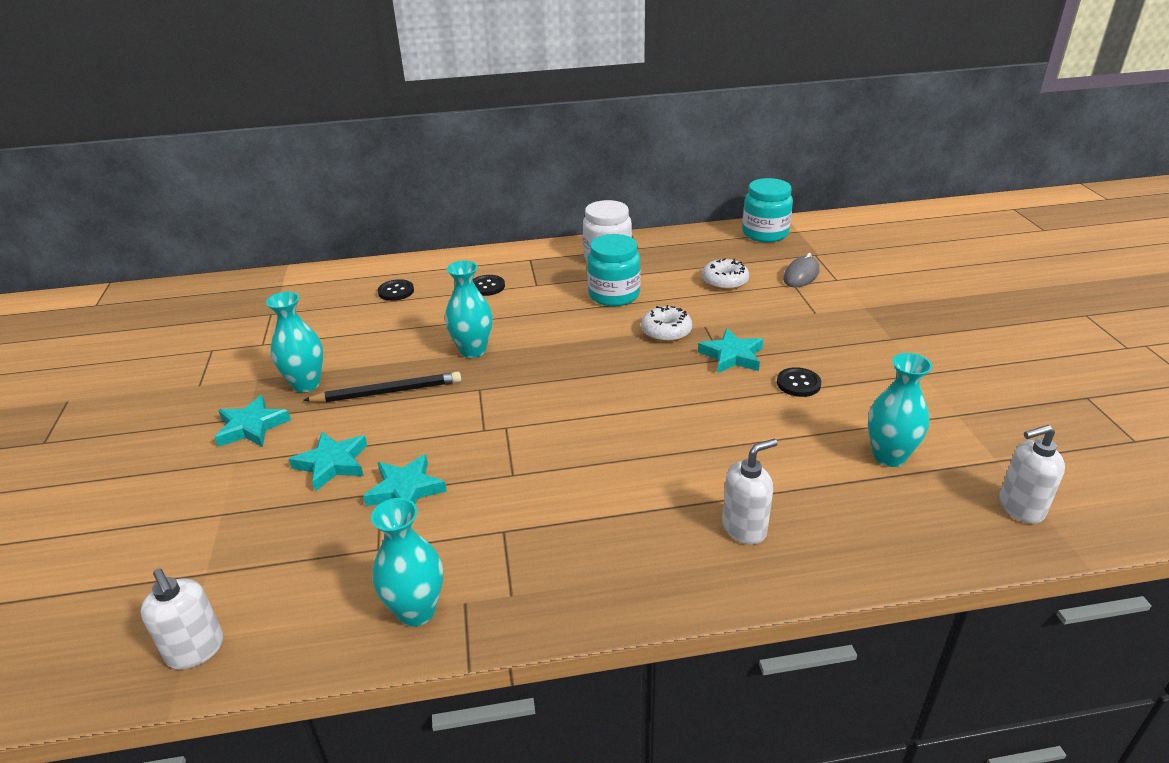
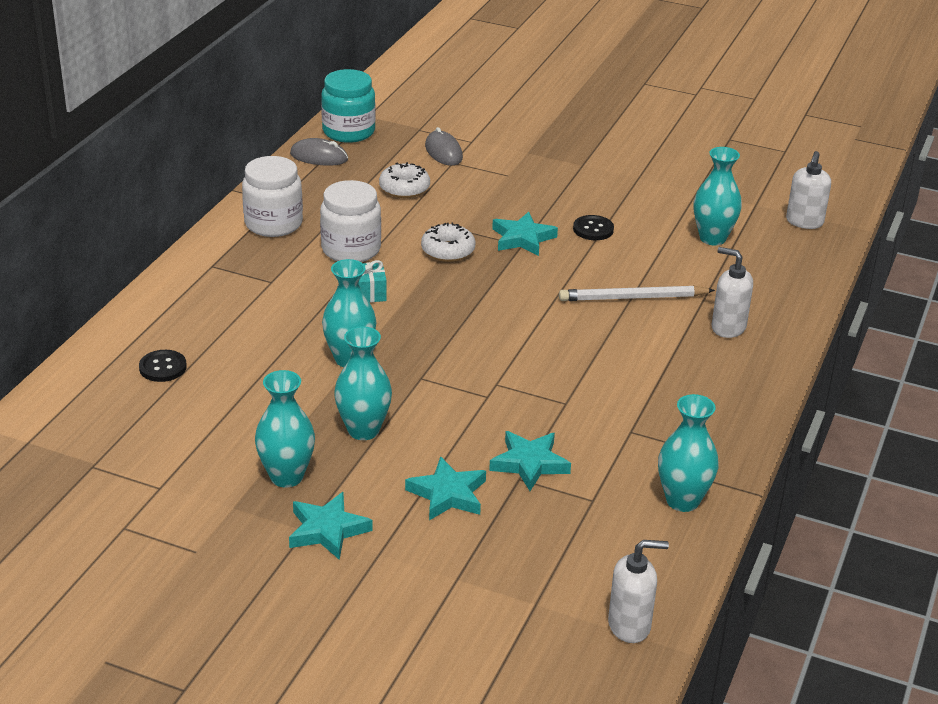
camera: 60 degrees left, 0 degrees up
black pencil [303,372,461,402] -> turquoise vase [334,326,392,440]
black button [473,275,505,296] -> none
turquoise jar [587,234,641,306] -> white jar [320,180,381,262]
white soap dispenser [722,439,778,545] -> white soap dispenser turned 60 degrees counterclockwise [712,247,753,338]
none -> grey mouse [290,138,348,166]
none -> turquoise gift [358,260,387,302]
none -> white pencil [559,286,715,301]

